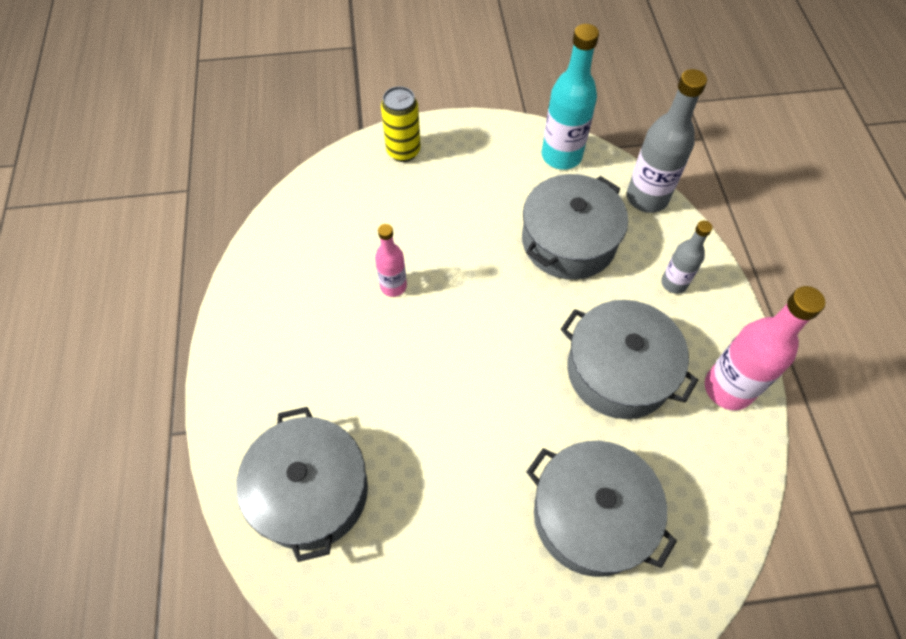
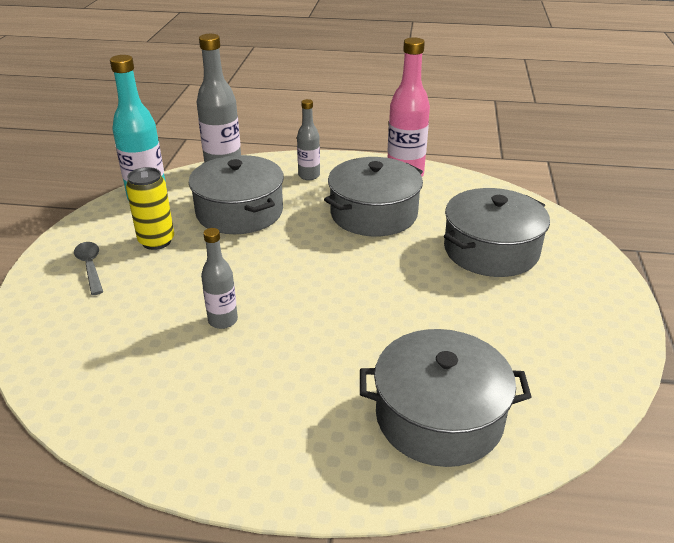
camera: 75 degrees left, 25 degrees down
pink bottle [375,224,407,297] -> grey bottle [201,228,238,329]
yellow can [381,86,421,162] -> yellow can moved to [126,167,174,250]
none -> grey spoon [74,242,103,295]

